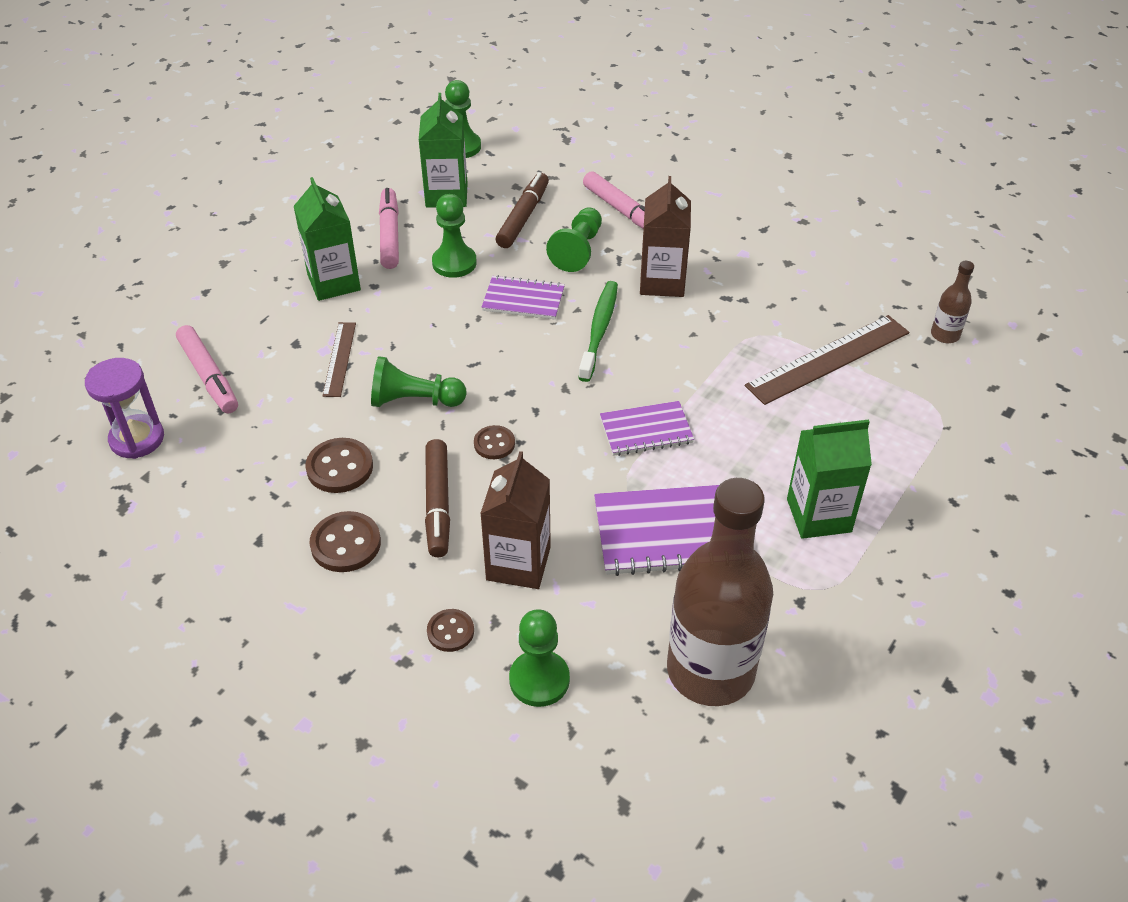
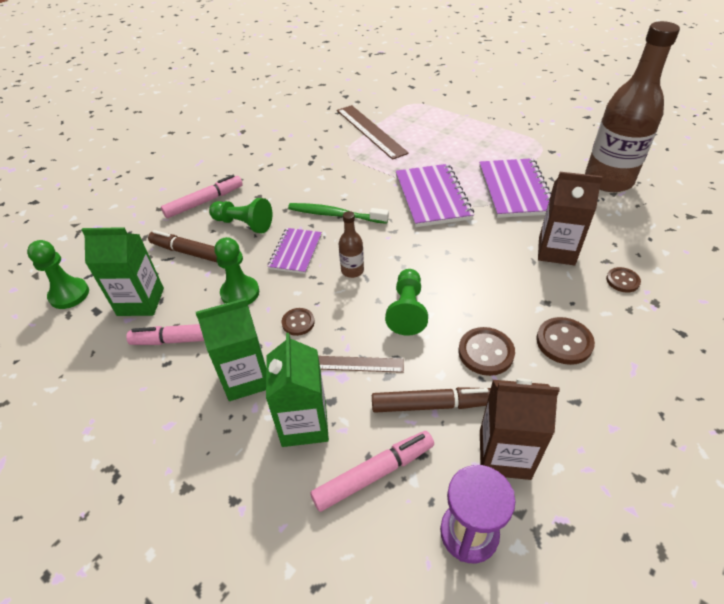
camera: 85 degrees left, 0 degrees up
brown marker [425,439,450,557] -> brown marker moved to [372,387,491,413]
brown button [474,425,515,459] -> brown button moved to [282,308,315,336]
green pawn [509,609,570,707] -> none
purple notebook [600,401,694,456] -> purple notebook [396,164,474,227], size x1.64
brown carton [640,176,691,297] -> brown carton moved to [480,378,560,480]
green carton [787,420,872,539] -> green carton moved to [266,333,329,447]
brown bottle [931,261,974,343] -> brown bottle moved to [339,211,364,278]

